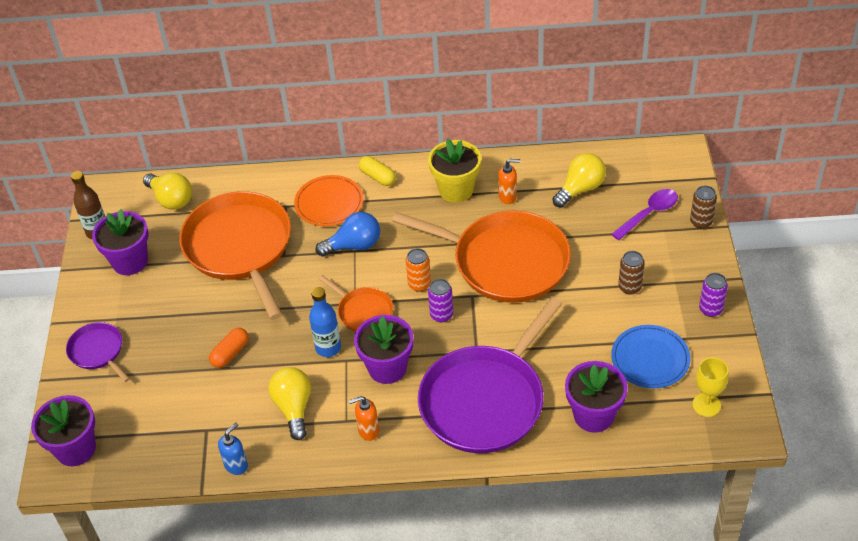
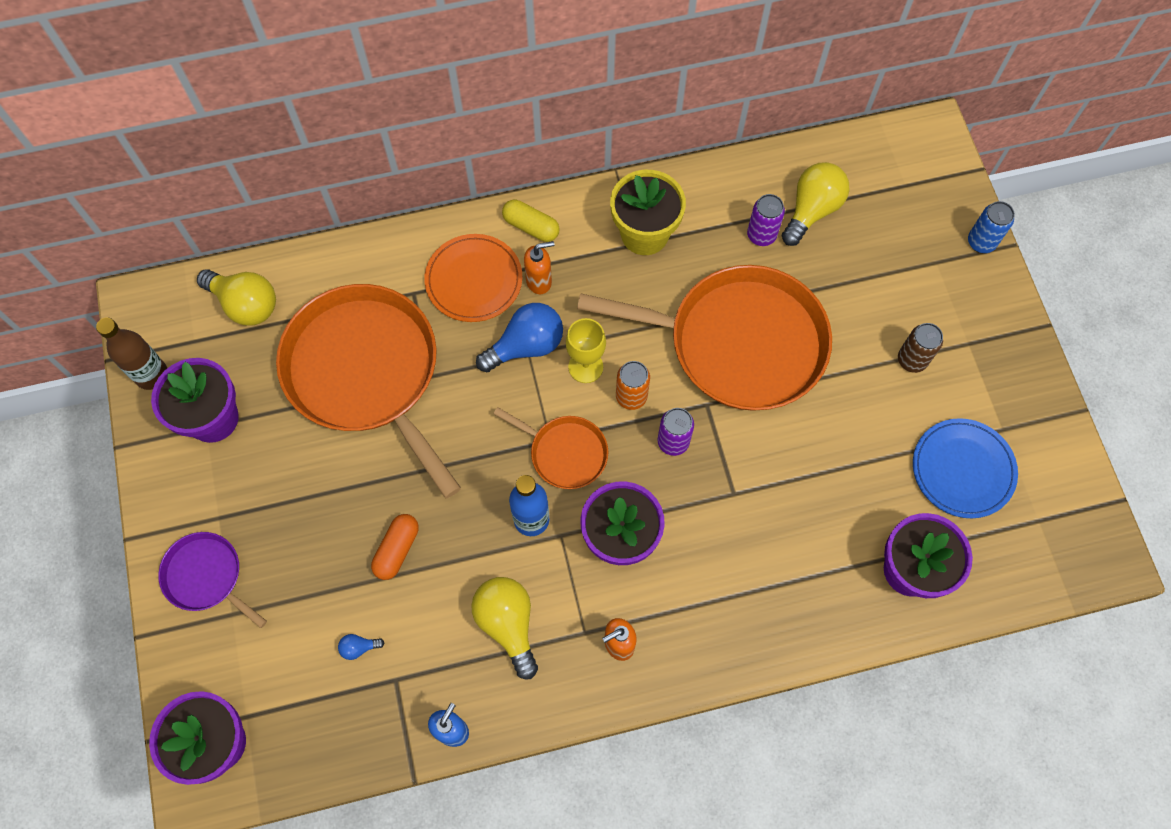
camera: 15 degrees left, 20 degrees up
purple pan [418,297,562,453] -> none
orange soap dispenser [498,159,520,204] -> orange soap dispenser moved to [524,241,555,294]
purple spoon [611,189,678,240] -> none
brown can [690,186,717,229] -> blue can [968,201,1015,253]
yellow goblet [693,357,729,417] -> yellow goblet moved to [566,318,606,383]
purple can [699,273,728,317] -> purple can moved to [747,194,785,246]
none -> blue light bulb [338,634,385,660]

